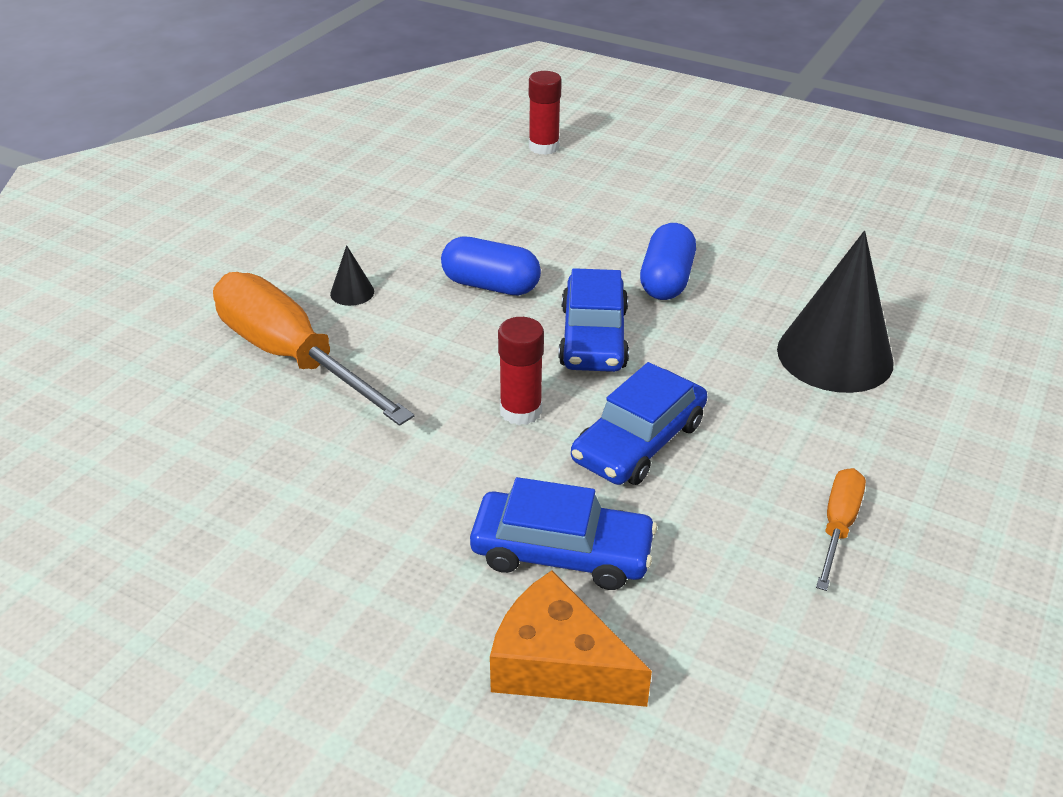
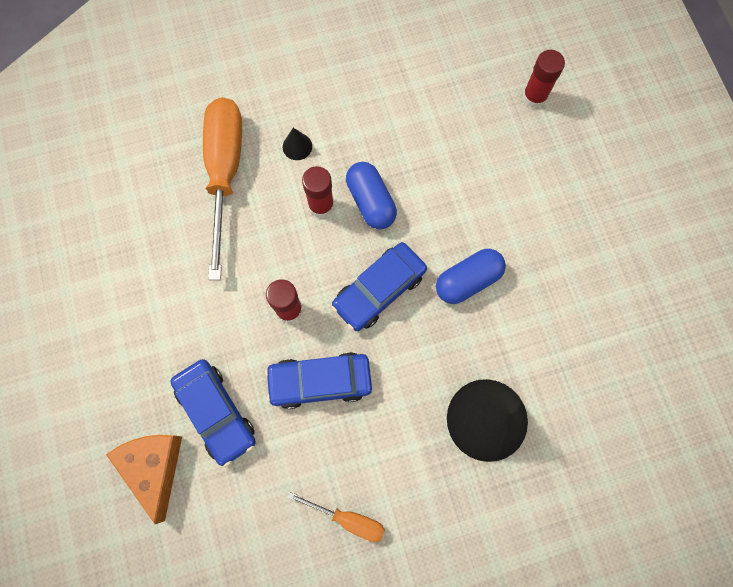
camera: 45 degrees right, 35 degrees up
orange screwdriver [816,468,866,591] -> orange screwdriver turned 45 degrees clockwise [288,492,385,542]
none -> red glue stick [302,166,334,218]

